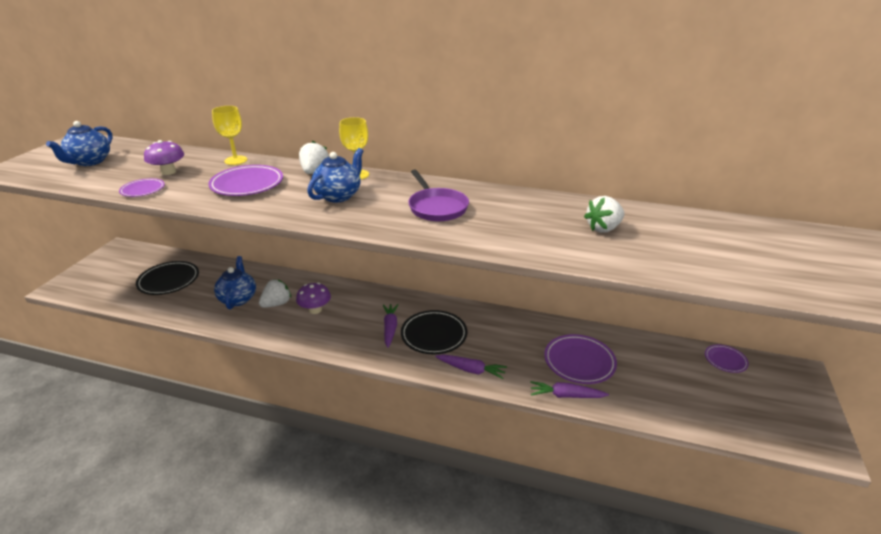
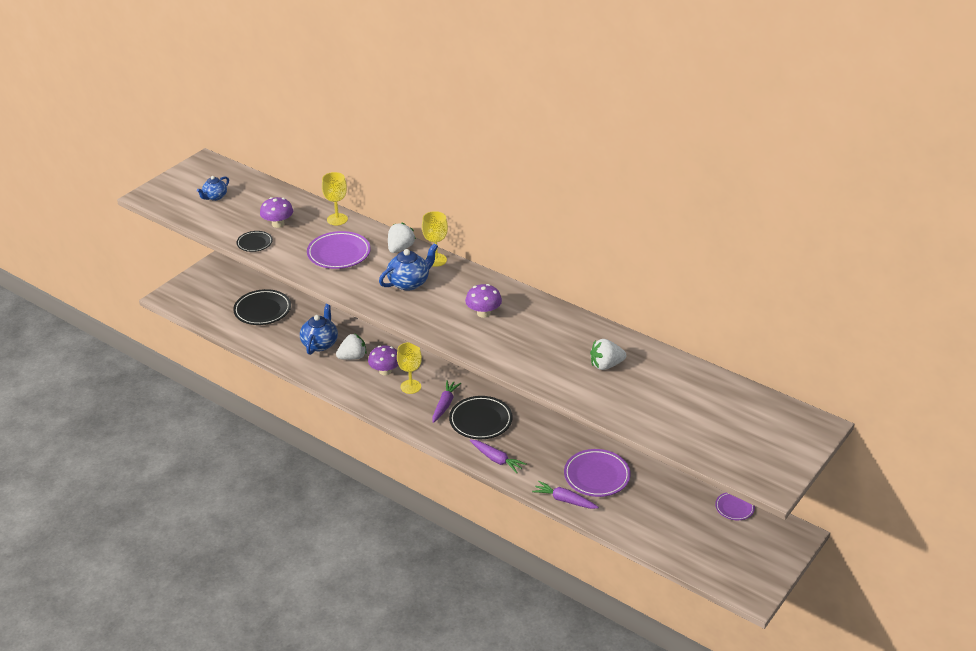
camera: 20 degrees right, 5 degrees up
blue teapot [46,121,113,166] -> blue teapot [197,176,229,201], size x0.64
purple plate [119,178,165,197] -> black plate [236,231,273,252]
purple pan [408,170,469,221] -> purple mushroom [465,284,502,318]
none -> yellow goblet [397,342,422,394]

